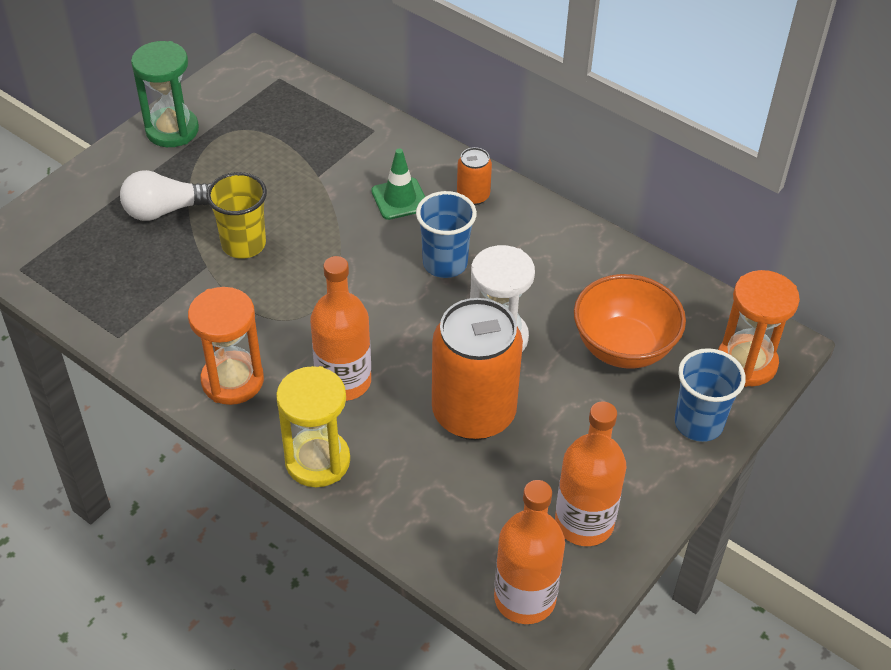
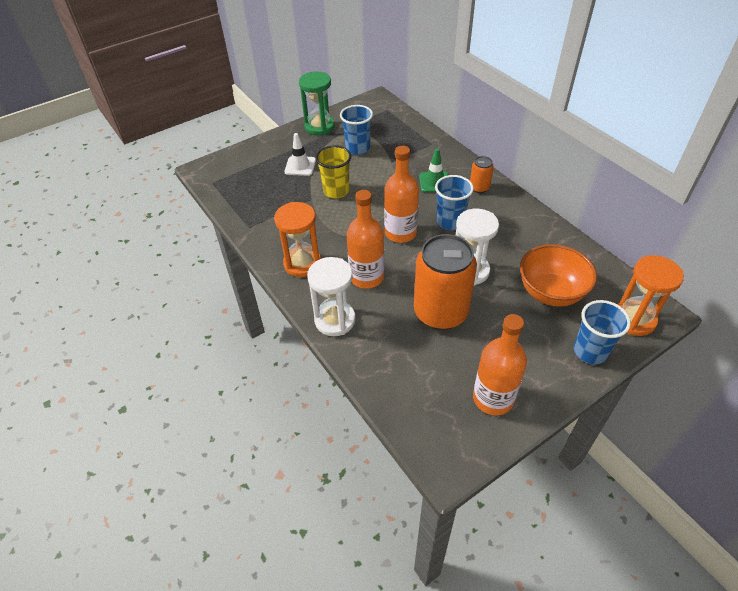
camera: 20 degrees right, 0 degrees up
white light bulb [120,170,211,221] -> white traffic cone [284,133,316,176]
yellow hourglass [276,366,350,487] -> white hourglass [307,257,356,336]
orange bottle [494,480,565,624] -> orange bottle moved to [384,146,419,243]
none -> blue cup [340,105,373,155]

